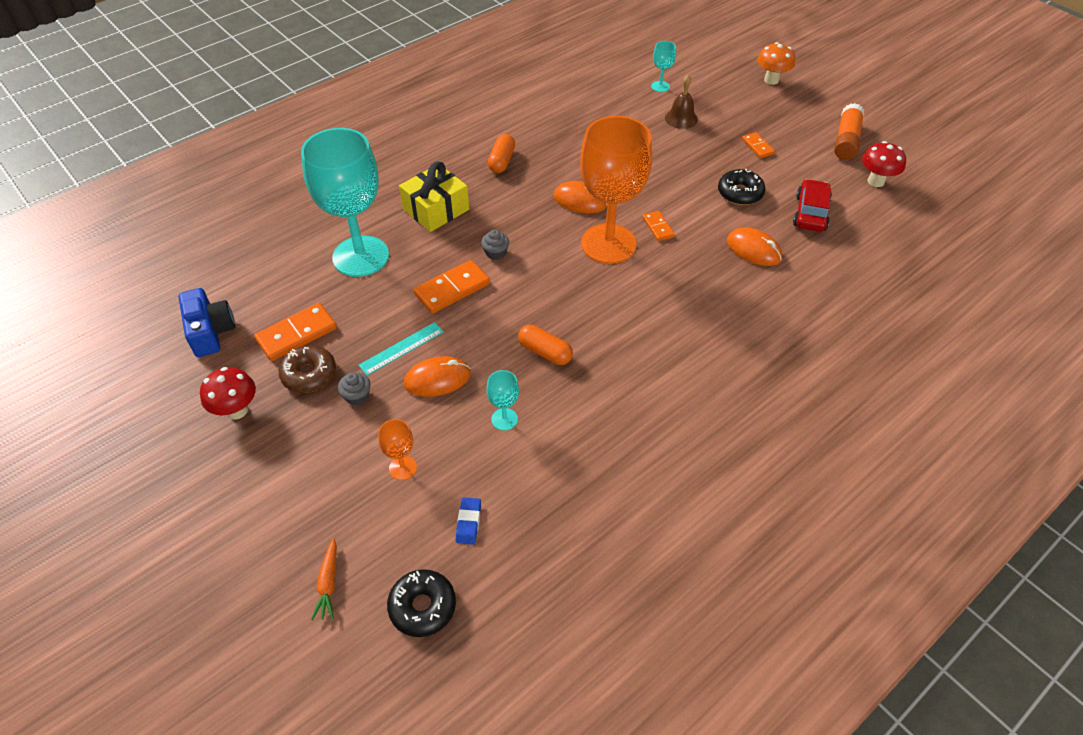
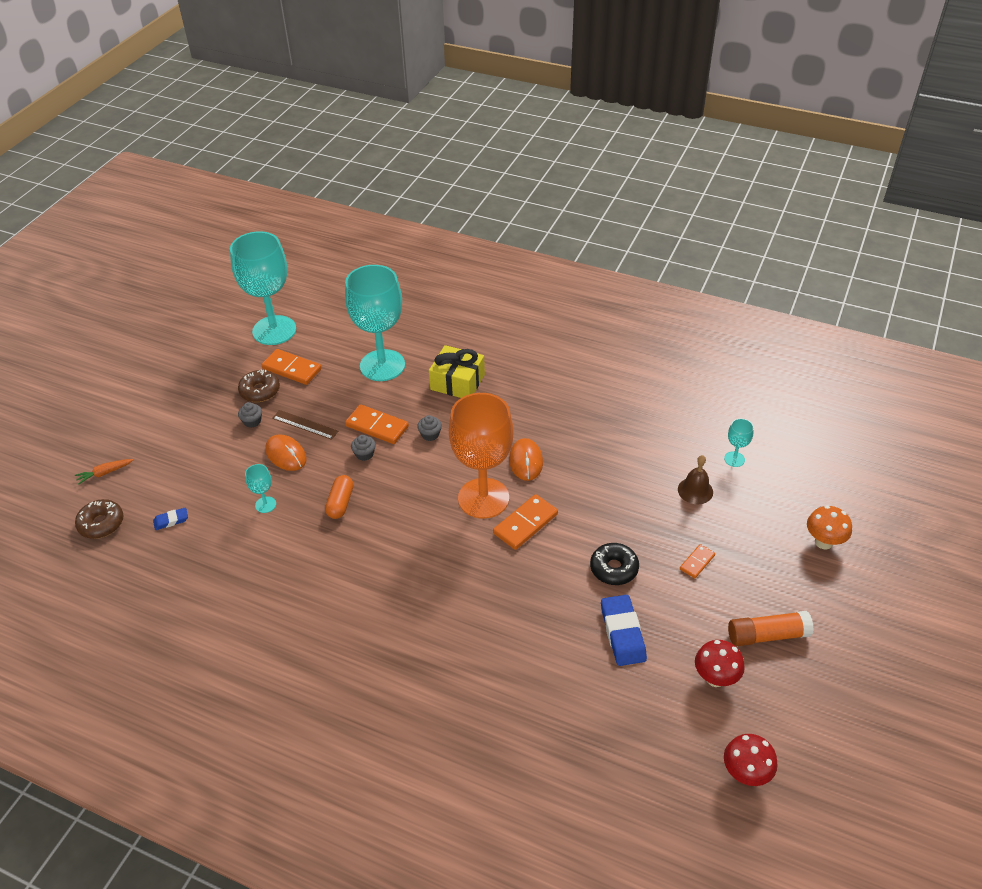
camera: 65 degrees right, 5 degrees down
blue camera [178,288,235,357] -> turquoise goblet [230,231,296,345]
red mushroom [200,367,256,420] -> red mushroom moved to [724,734,777,786]
turquoise ruler [359,322,444,376] -> brown ruler [272,410,338,440]
orange goblet [378,419,417,480] -> none
black donut [387,569,456,637] -> brown donut [75,499,124,539]
orange capsule [488,134,515,173] -> none
orange domino [643,211,675,241] -> orange domino [493,494,558,550], size x1.75
orange mouse [727,228,782,266] -> none
red car [793,179,832,232] -> blue eraser [601,595,647,666]
none -> grey cupcake [351,435,376,461]

